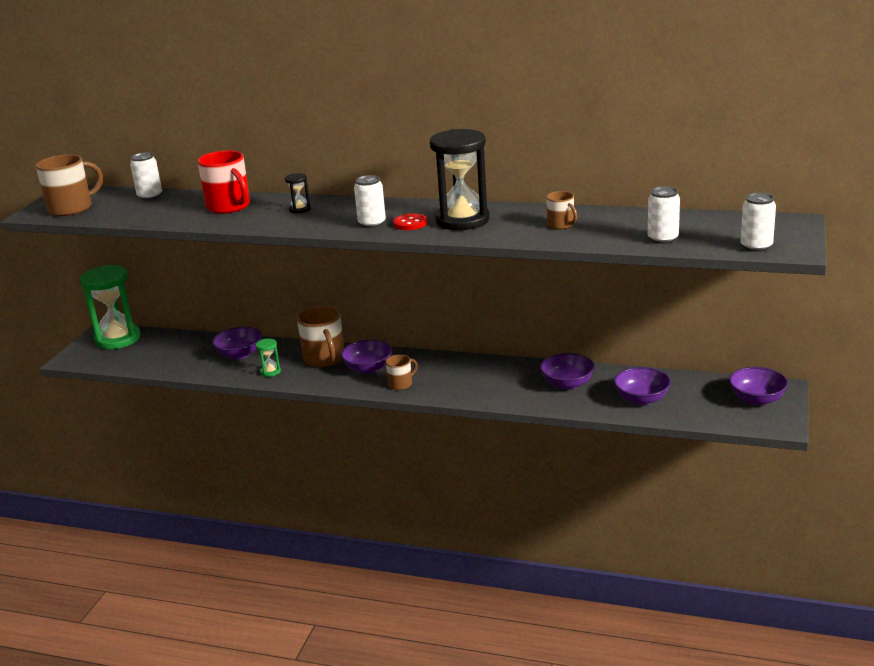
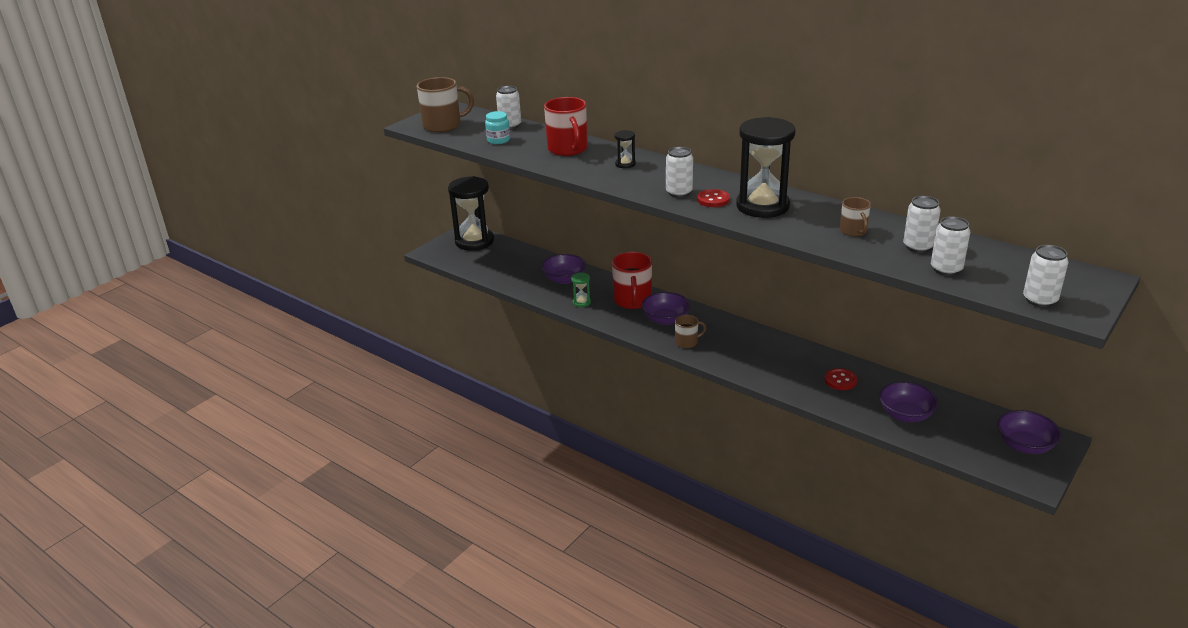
camera: 20 degrees right, 5 degrees up
green hourglass [80,265,141,349] -> black hourglass [448,176,494,251]
brown mug [297,306,344,367] -> red mug [612,252,652,309]
purple bowl [540,353,595,390] -> red button [824,368,857,390]
none -> turquoise jar [485,111,510,144]
none -> white can [903,196,941,253]

